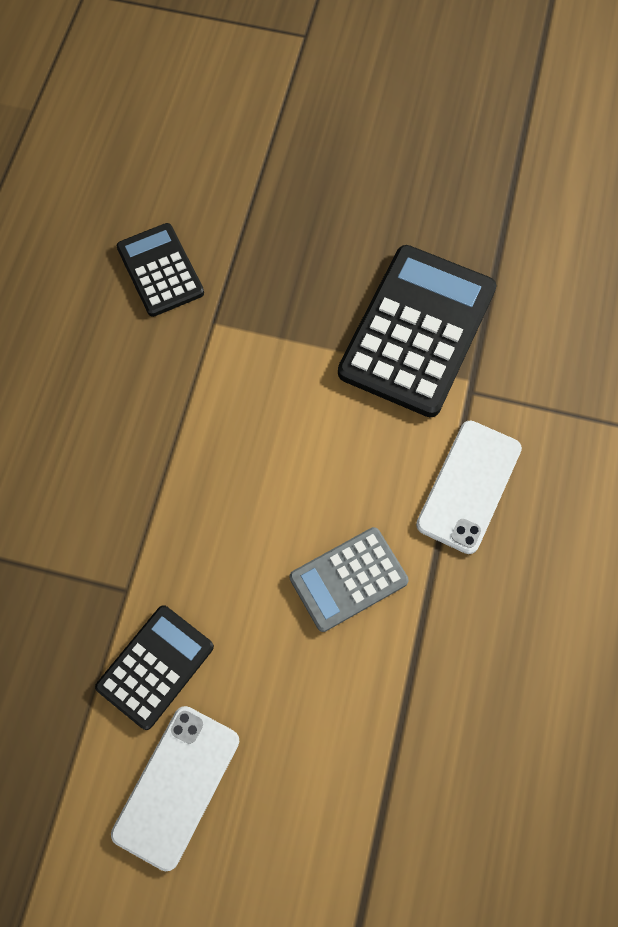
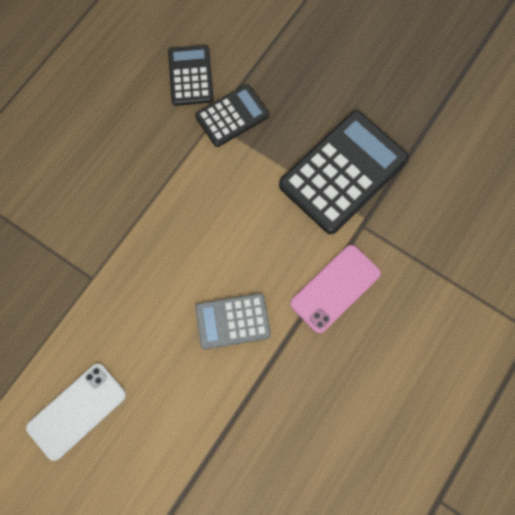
camera: 20 degrees right, 5 degrees up
black calculator [95,605,214,730] -> black calculator moved to [195,84,269,147]
white phone [416,421,522,554] -> pink phone [290,245,381,333]

